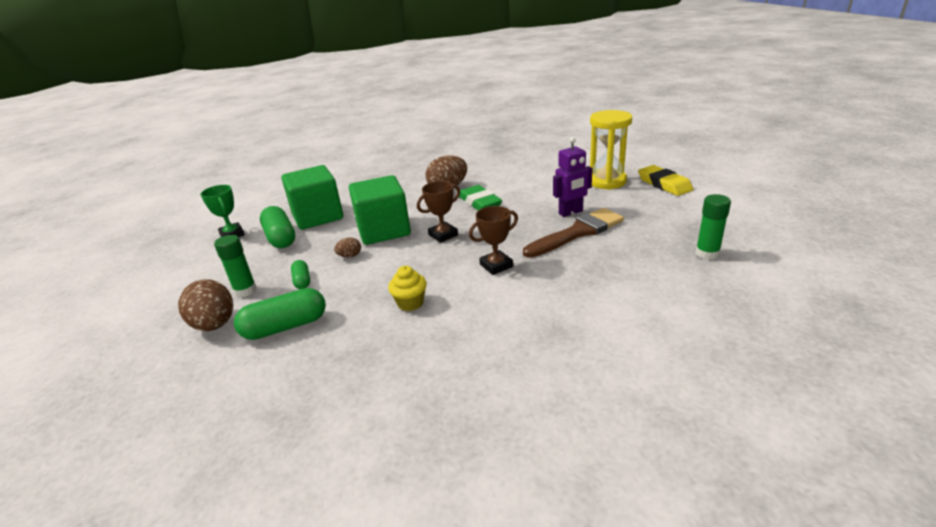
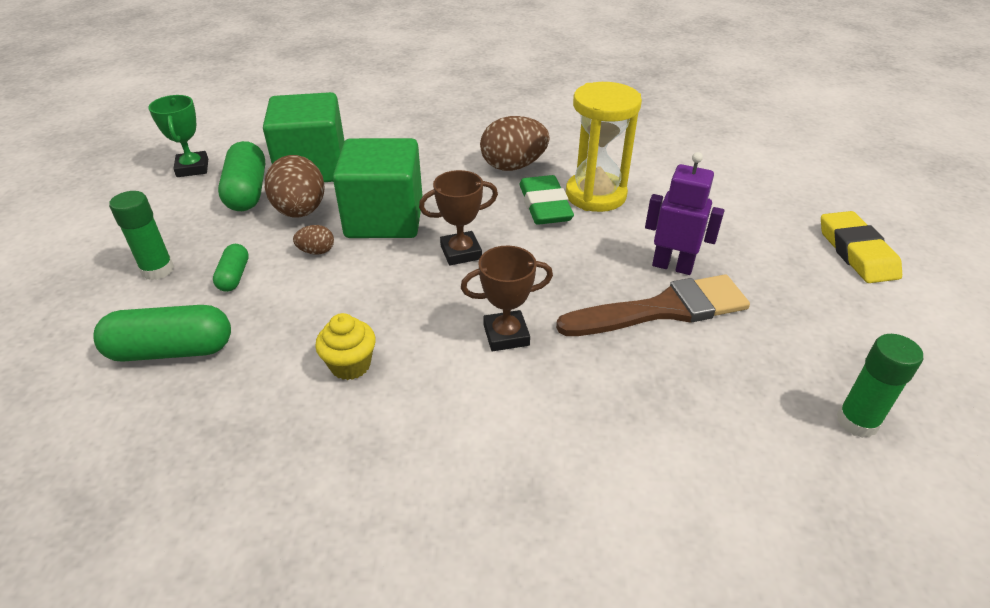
camera: 15 degrees right, 10 degrees up
brown egg [178,279,233,331] -> brown egg moved to [265,155,325,217]
purple robot [553,137,593,217] -> purple robot turned 150 degrees counterclockwise [645,152,724,275]
yellow hourglass [590,110,632,190] -> yellow hourglass moved to [566,82,642,212]

